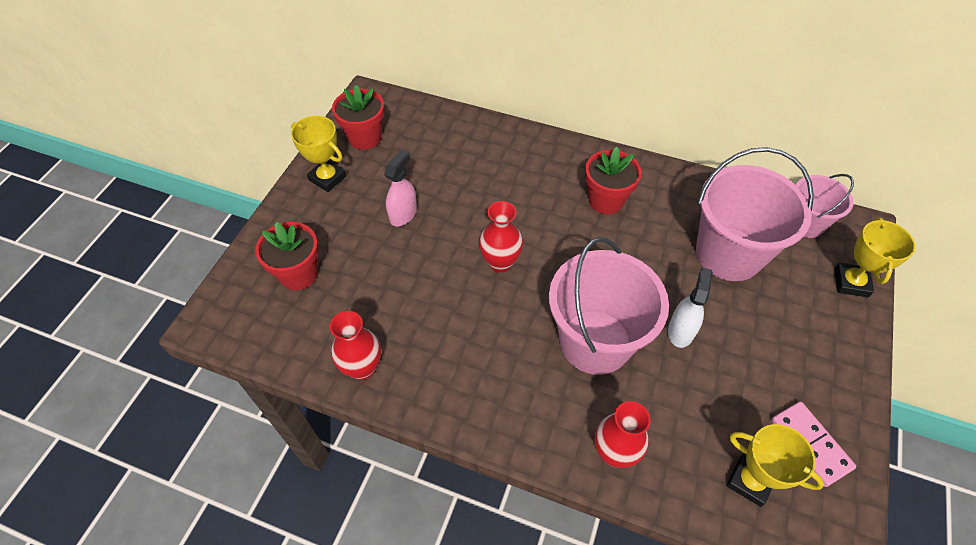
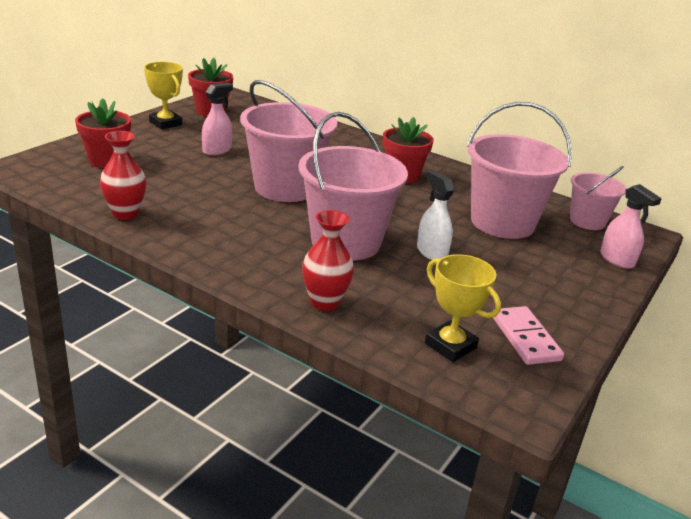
camera: 10 degrees right, 25 degrees down
red vase [479,201,523,273] -> pink bucket [240,80,337,202]
white spray bottle [668,267,713,348] -> white spray bottle turned 60 degrees counterclockwise [417,171,455,260]
yellow trophy [834,218,915,297] -> pink spray bottle [600,184,662,269]

